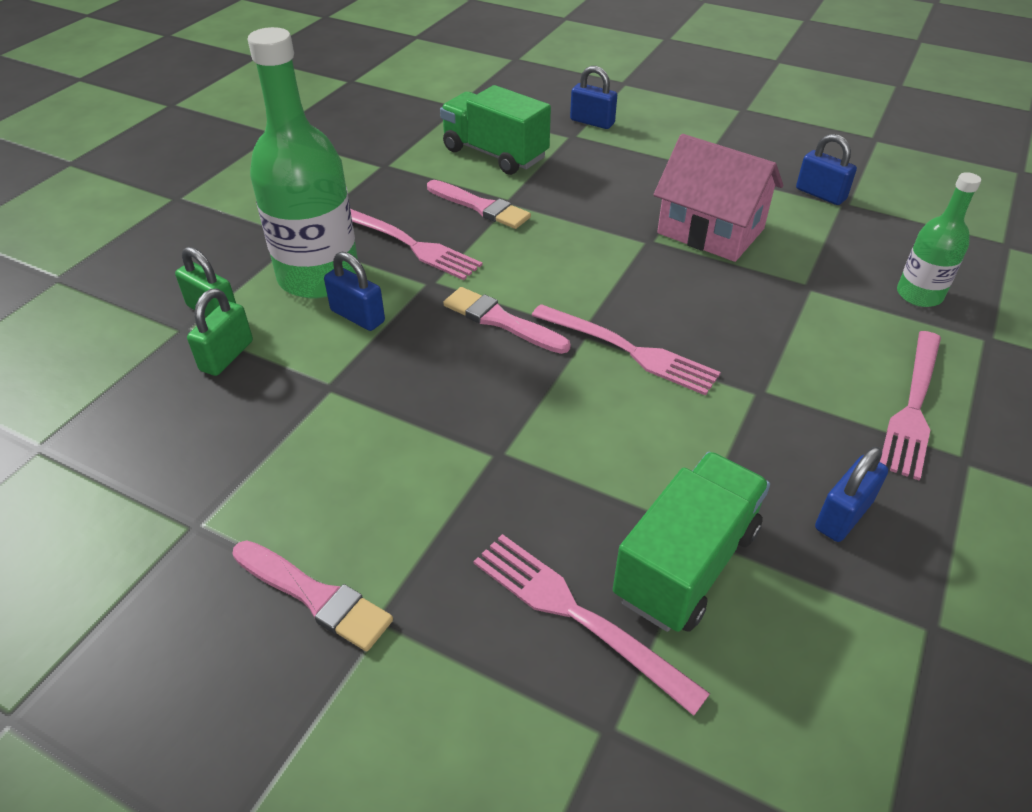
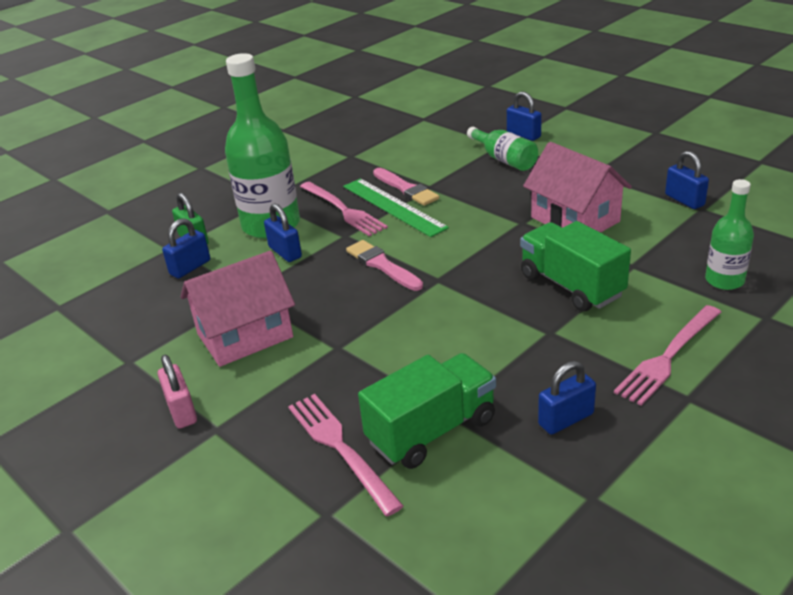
camera: 20 degrees right, 10 degrees down
green padlock [187,289,253,376] -> blue padlock [162,218,210,278]
pink brush [233,540,393,651] -> pink padlock [158,355,197,429]
green truck [440,85,551,175] -> green truck moved to [520,221,631,312]
pink fork [531,304,721,396] -> none
none -> pink house [180,251,295,367]
none -> green ruler [343,178,449,237]
none -> green bottle [467,127,538,171]

